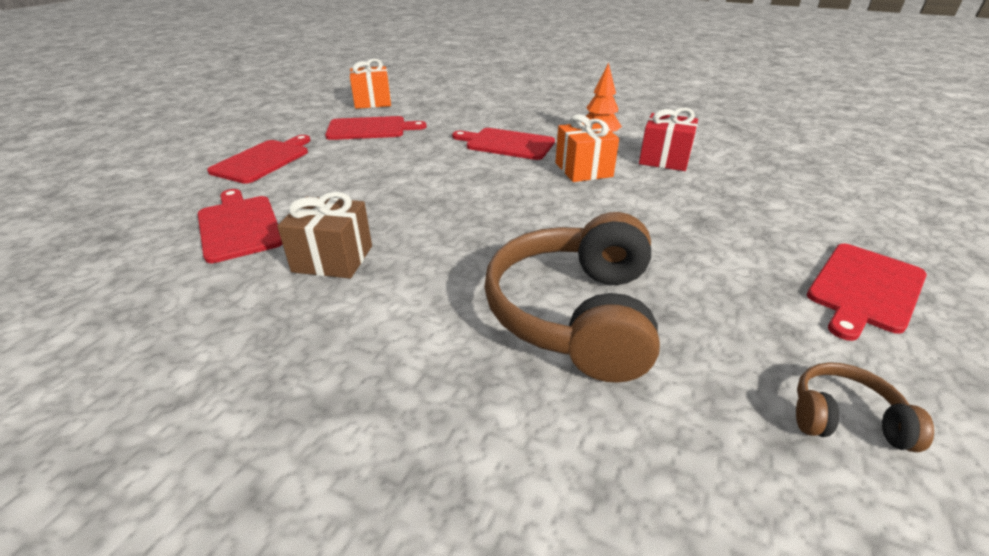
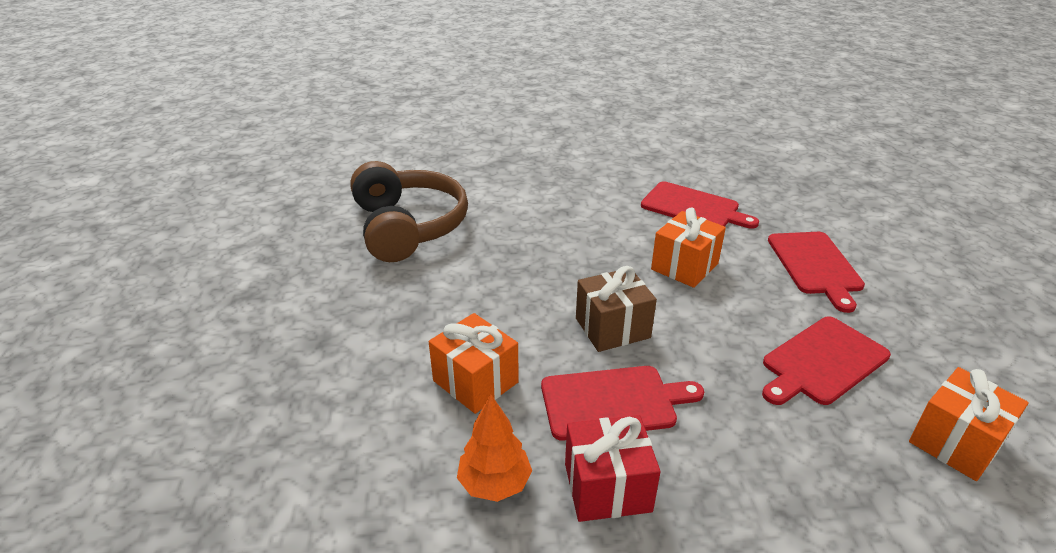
camera: 150 degrees right, 0 degrees up
brown gift [277,192,372,278] -> brown gift moved to [576,266,657,352]
red gift [639,108,698,171] -> red gift moved to [565,415,661,522]
brown headphones [796,362,934,452] -> none
red cutting board [807,244,927,341] -> none
none -> orange gift [651,208,726,288]

